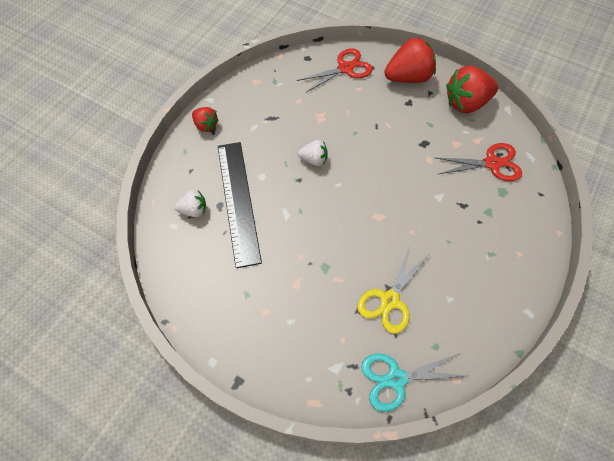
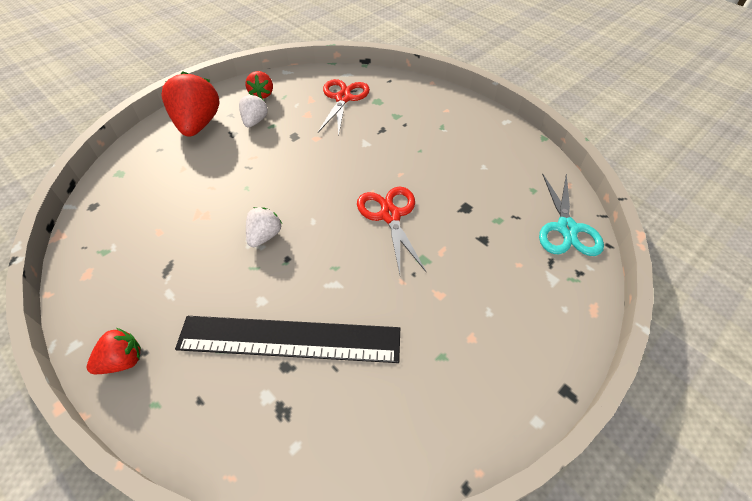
camera: 75 degrees left, 10 degrees down
white strawberry [174,190,206,217] -> white strawberry moved to [239,94,268,127]
red scissors [297,48,373,93] -> red scissors moved to [357,186,426,274]
yellow scissors [357,245,429,334] -> none
red strawberry [446,66,498,113] -> red strawberry [245,71,273,99], size x0.54

